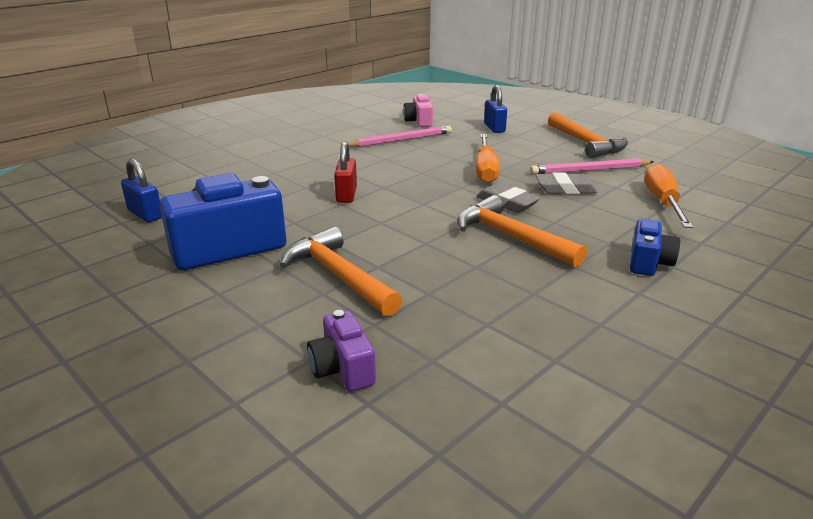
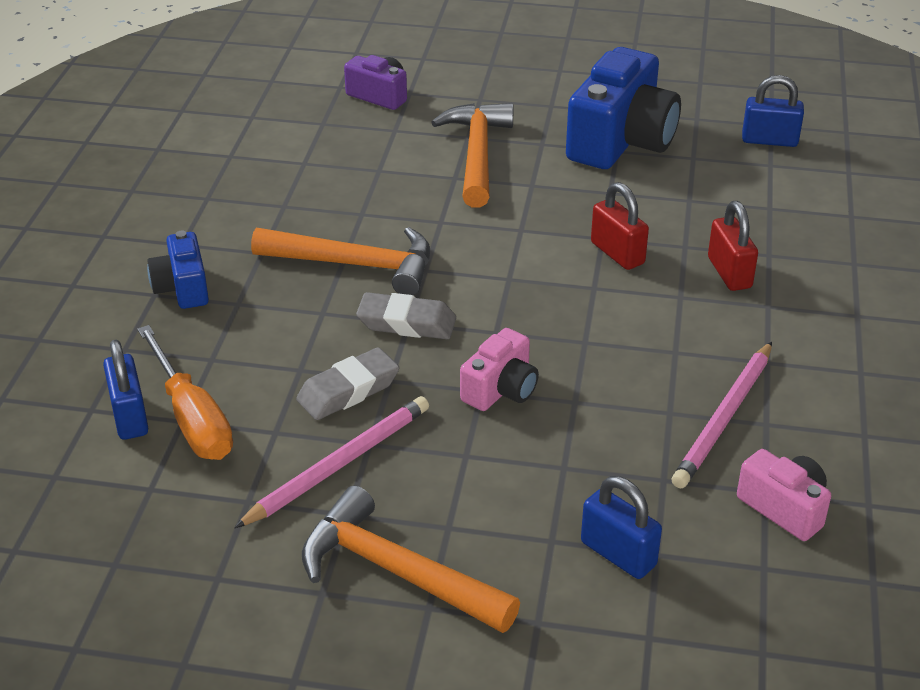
camera: 145 degrees right, 10 degrees up
orange hammer [280,226,403,316] -> orange hammer turned 105 degrees counterclockwise [431,103,514,208]
orange screwdriver [476,134,500,183] -> pink camera [460,328,539,411]
none -> blue padlock [103,340,148,440]
none -> red padlock [708,201,758,291]

